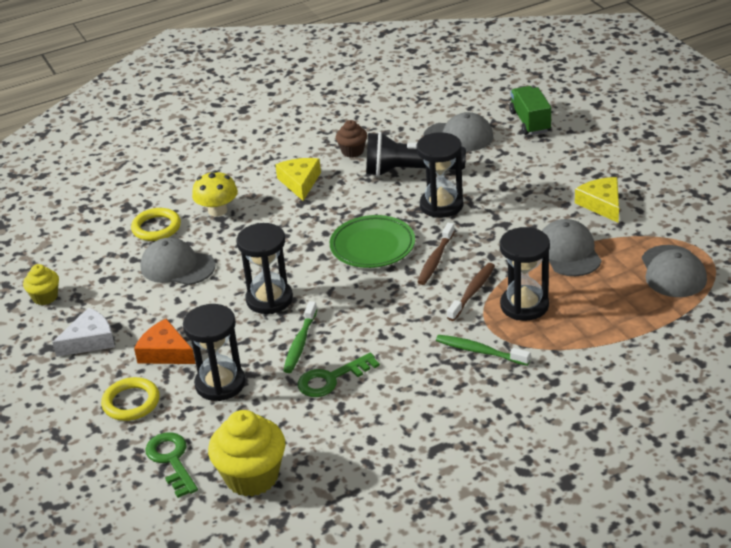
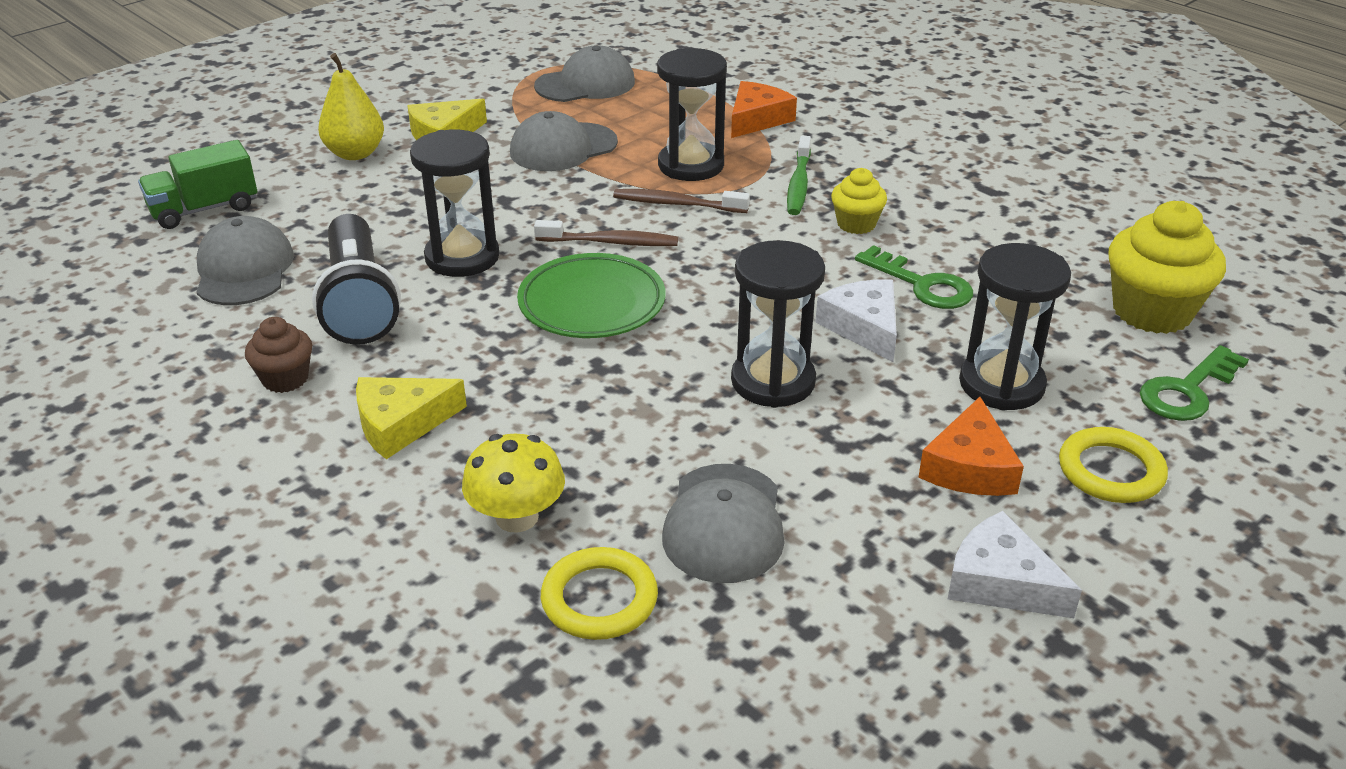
camera: 110 degrees left, 0 degrees up
yellow cupcake [23,264,59,305] -> yellow cupcake moved to [831,168,887,234]
green toothbrush [283,301,317,373] -> white cheese [815,280,897,362]
none -> yellow pear [318,53,384,160]
none -> orange cheese [731,81,797,138]

